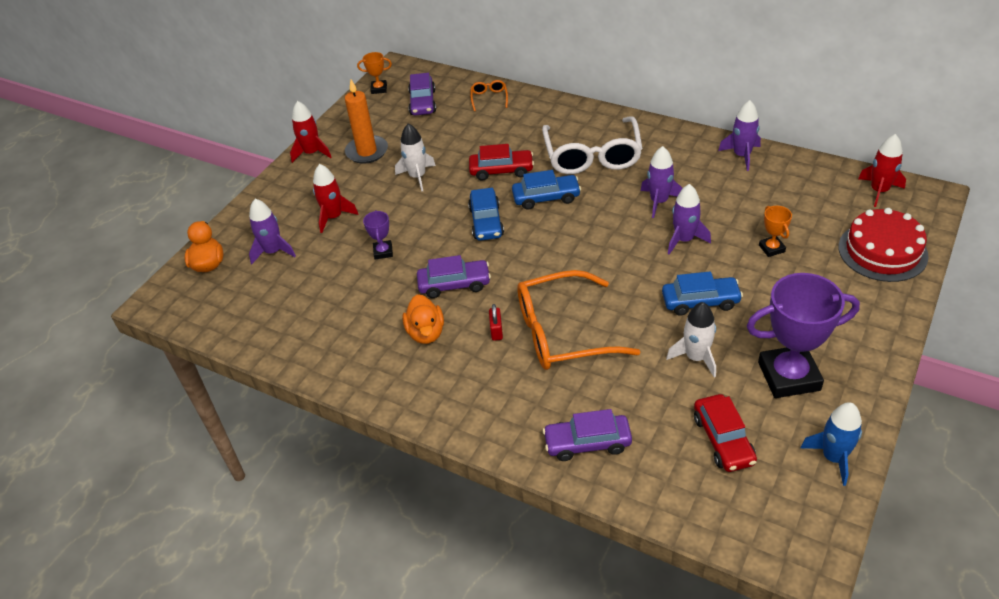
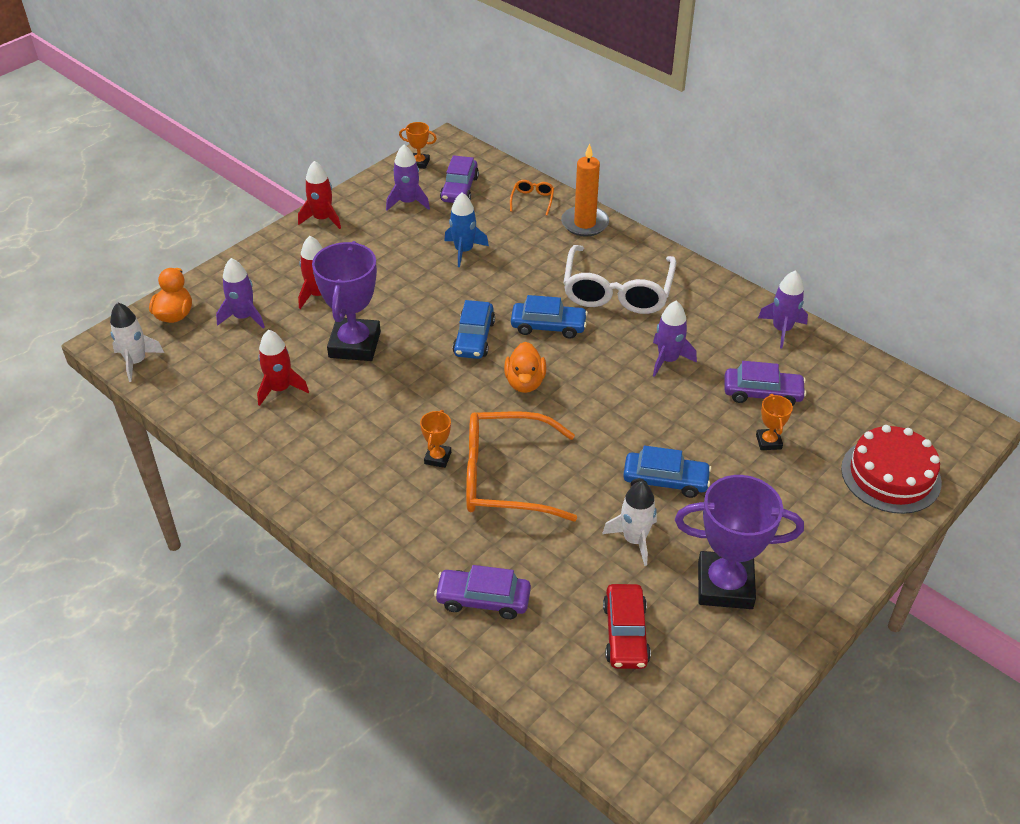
camera: 10 degrees right, 0 degrees up
orange candle [345,80,388,164] -> orange candle moved to [561,143,609,237]
purple trophy [363,210,393,259] -> purple trophy [312,241,381,361], size x2.20
white rocket [395,123,436,192] -> white rocket moved to [110,302,164,382]
orange duck [402,294,444,344] -> orange duck moved to [504,342,546,393]
purple car [417,255,491,298] -> purple car moved to [724,361,806,406]
red car [469,144,534,180] -> none
red padlock [489,304,503,341] -> orange trophy [420,410,451,468]
purple rocket [668,184,711,254] -> purple rocket moved to [386,145,430,210]
blue rocket [800,402,862,486] -> blue rocket moved to [444,193,489,267]
red rocket [858,134,906,207] -> red rocket moved to [257,330,309,406]

